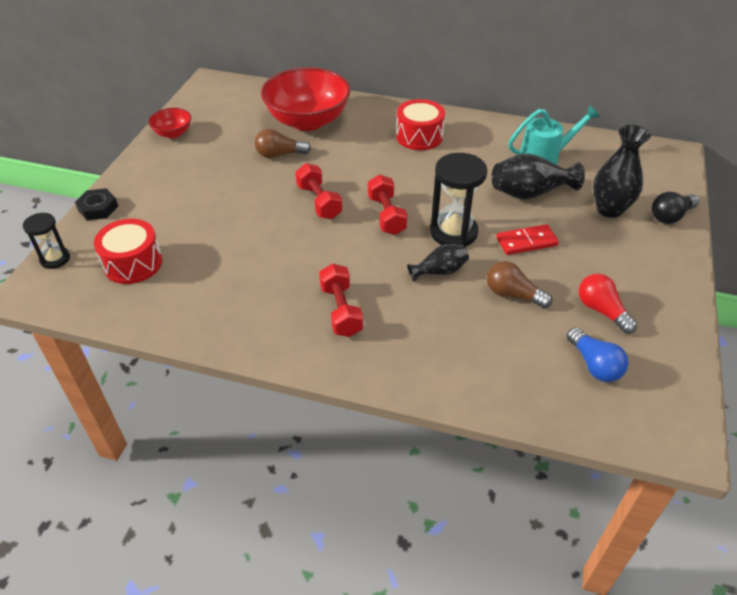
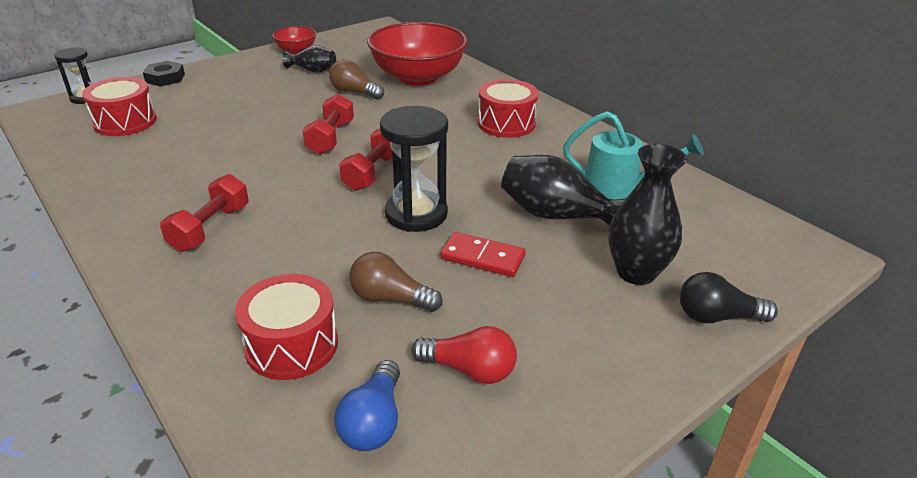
camera: 35 degrees right, 10 degrees down
black vase [407,244,469,282] -> black vase moved to [282,45,336,73]
brown light bulb [487,261,552,308] -> brown light bulb turned 45 degrees counterclockwise [349,252,443,312]
red light bulb [579,274,637,334] -> red light bulb turned 105 degrees clockwise [411,326,517,384]
none -> red drum [235,274,338,380]

